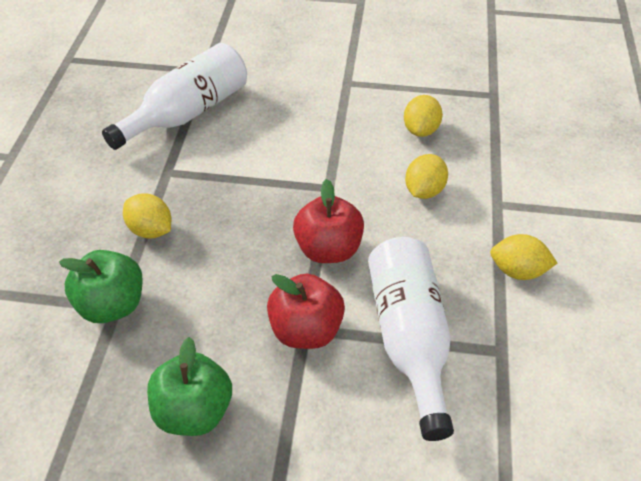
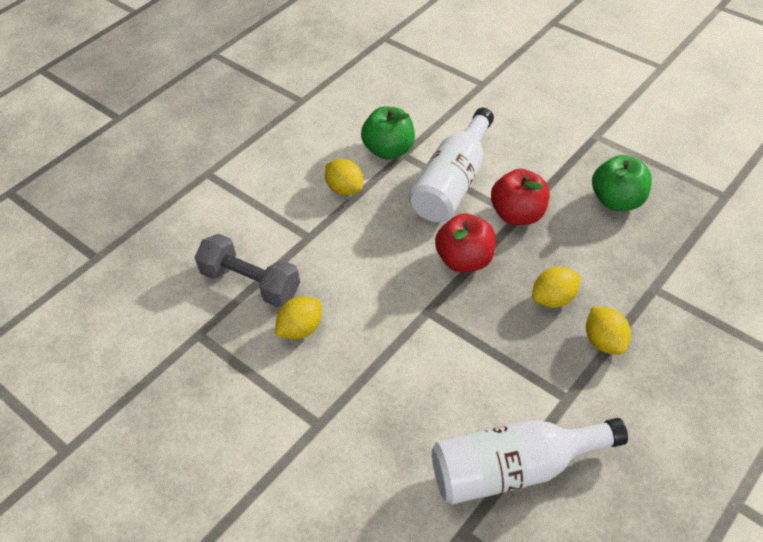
camera: 145 degrees left, 0 degrees up
green apple [59,250,143,323] -> green apple moved to [361,106,415,159]
yellow lemon [405,154,448,199] -> yellow lemon moved to [532,267,580,308]
none -> grey dumbbell [195,234,300,307]

